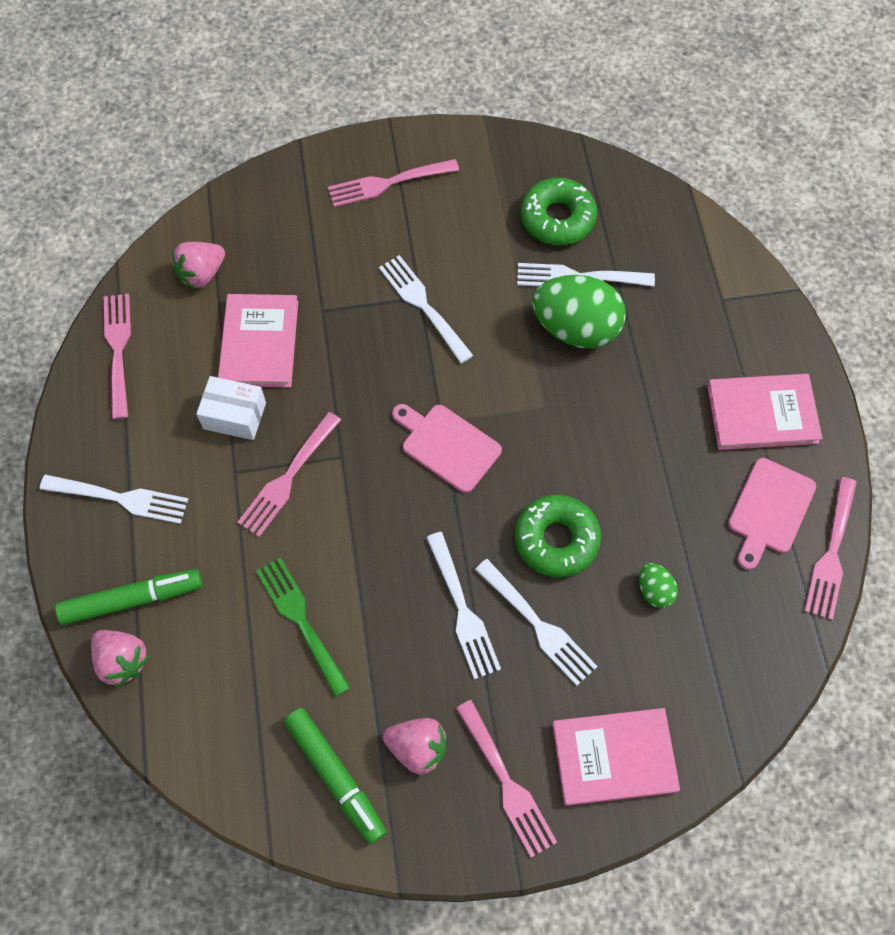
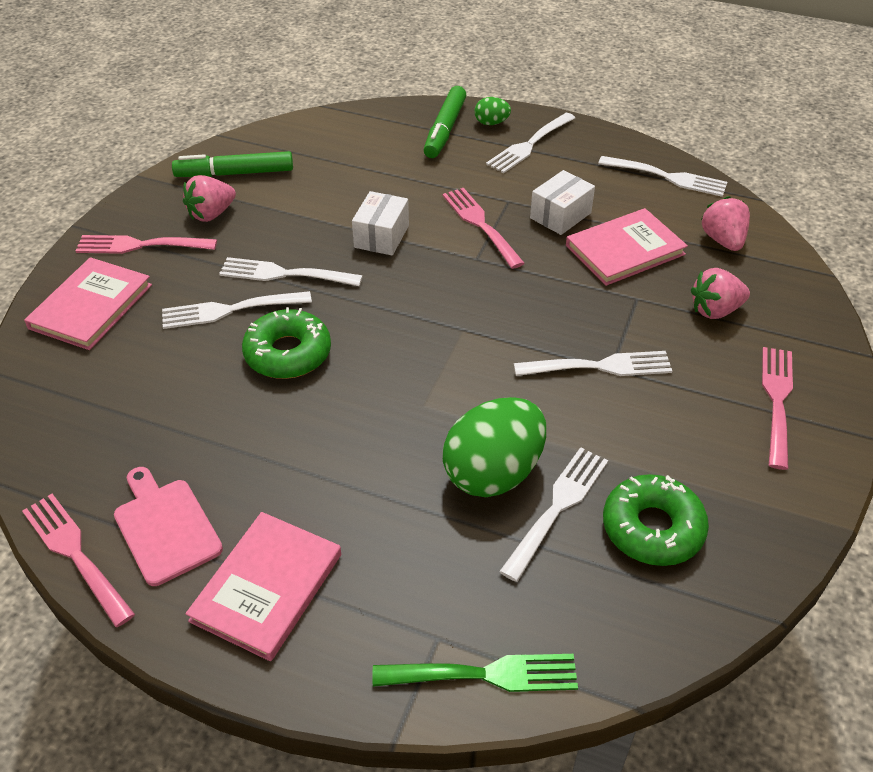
camera: 120 degrees right, 20 degrees down
pink strawberry [91,630,149,688] -> pink strawberry moved to [691,268,750,319]
pink fork [104,294,131,419] -> white fork [598,156,727,197]
pink book [218,294,298,387] -> pink book turned 60 degrees counterclockwise [566,208,688,286]
green fork [256,557,351,697] -> green fork moved to [372,654,578,692]
pink cutting board [392,404,502,493] -> none
green egg [639,563,678,608] -> green egg moved to [474,97,511,125]
none -> white box [352,191,409,255]

